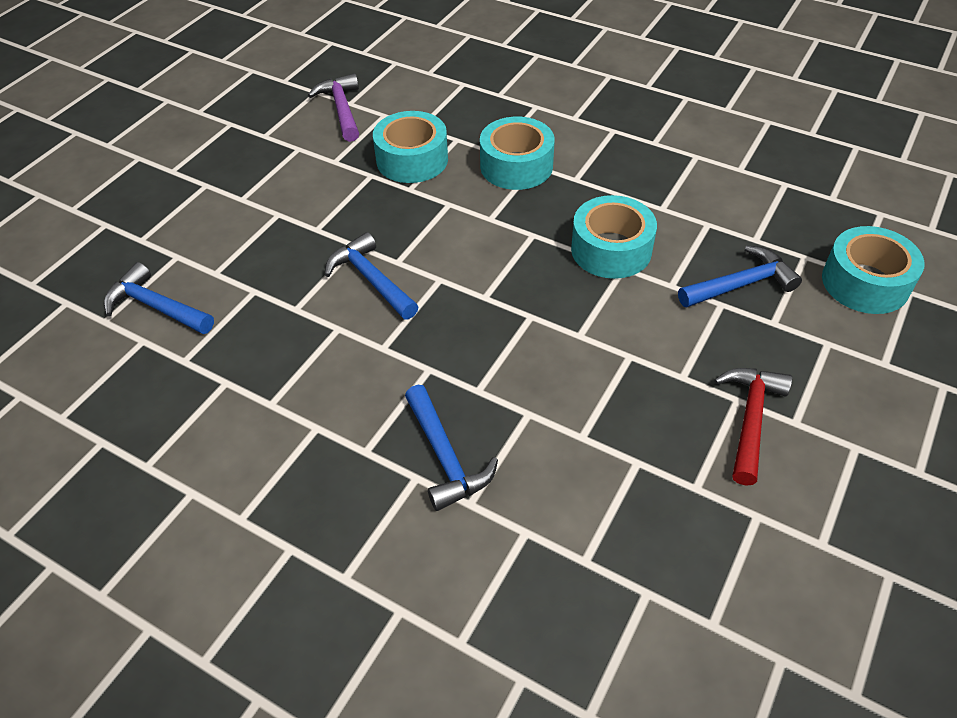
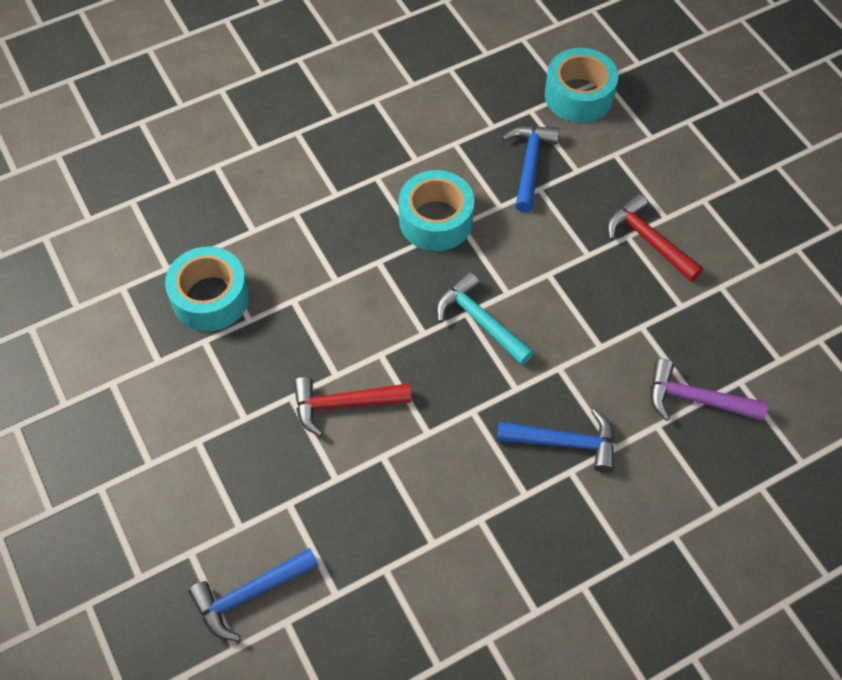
camera: 60 degrees left, 10 degrees up
purple hammer [308,73,359,142] -> purple hammer moved to [651,359,768,421]
blue hammer [325,232,419,320] -> red hammer [294,377,411,437]
turquoise tape [480,117,555,190] -> none
none -> turquoise hammer [436,272,534,365]

